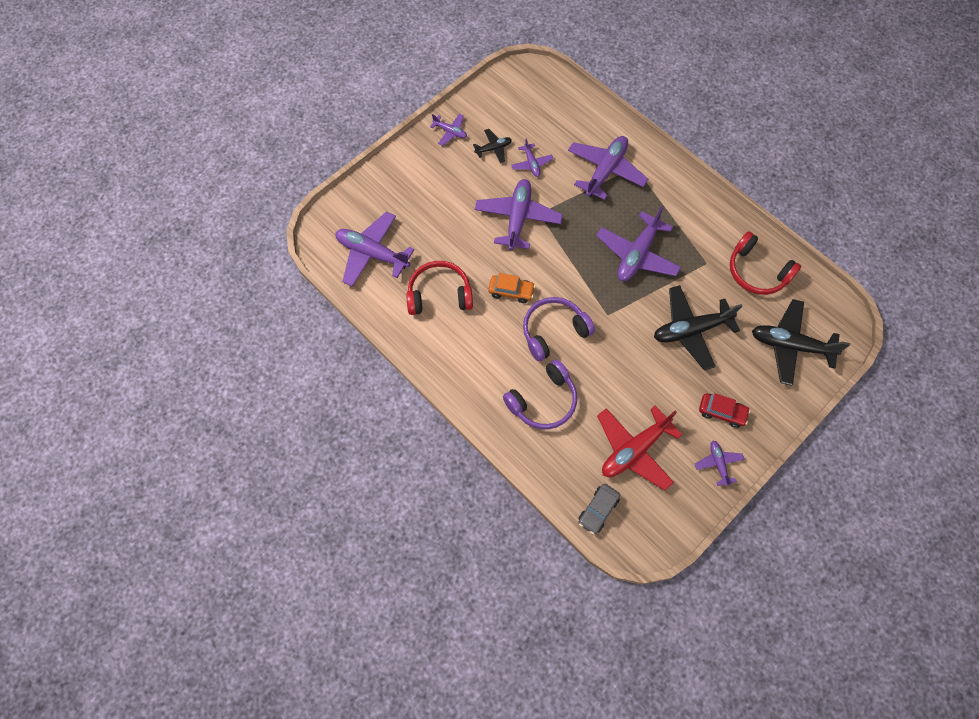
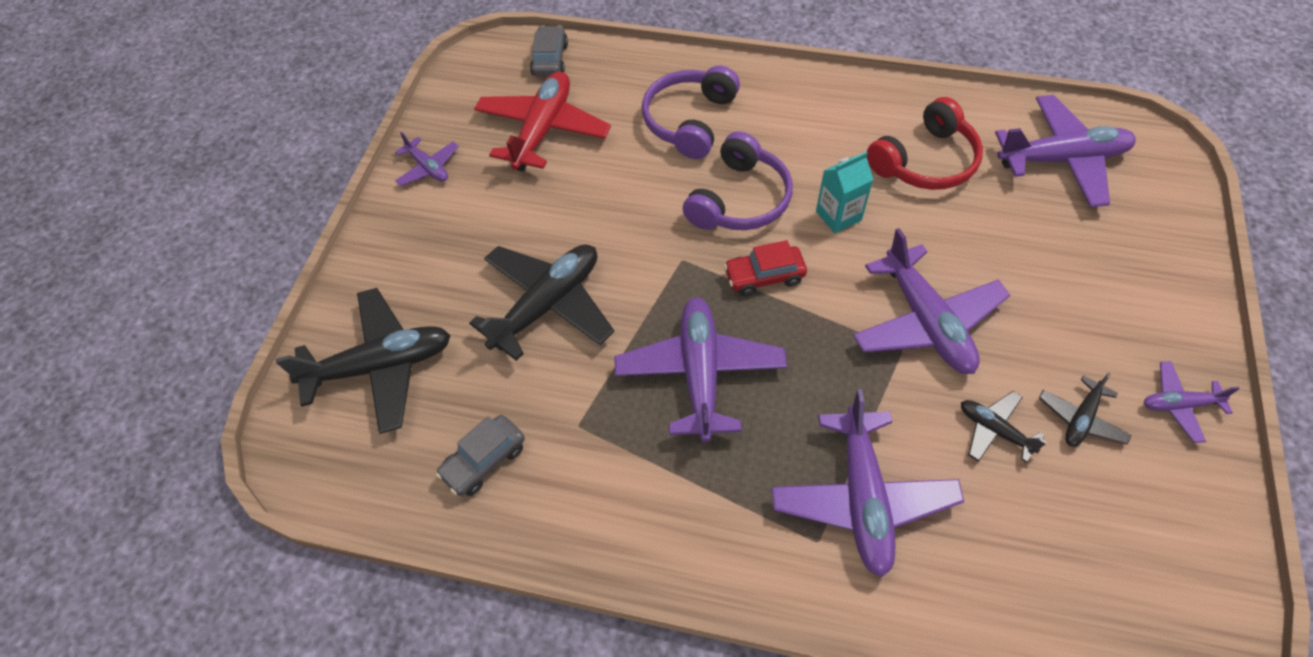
camera: 150 degrees right, 10 degrees down
orange car [488,273,535,303] -> turquoise carton [816,151,873,233]
purple plane [511,138,553,177] -> black plane [961,391,1047,463]
red car [699,393,750,428] -> red car moved to [724,240,807,296]
red headphones [730,231,801,295] -> grey car [436,415,525,496]

